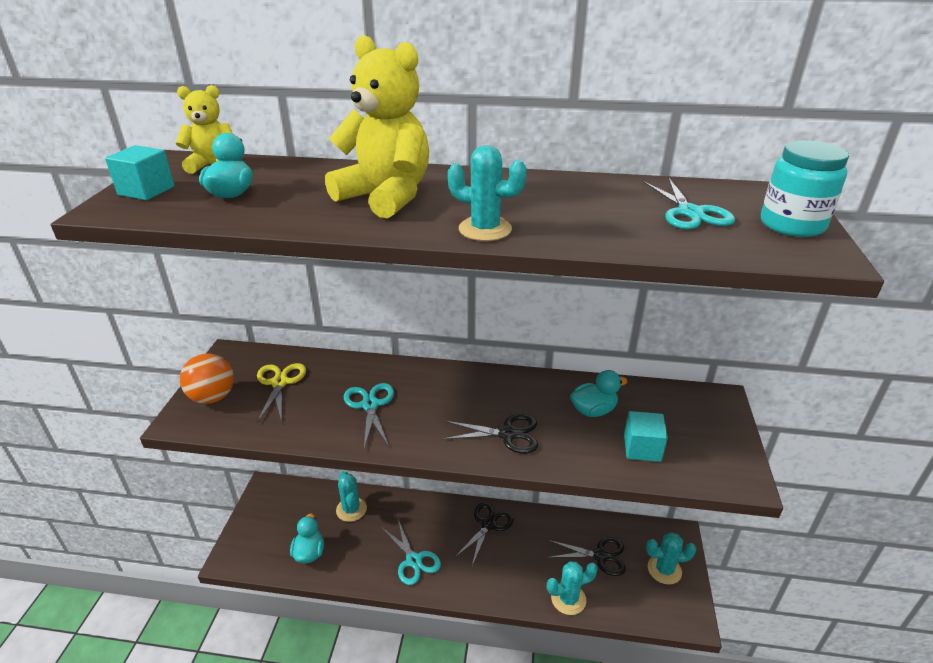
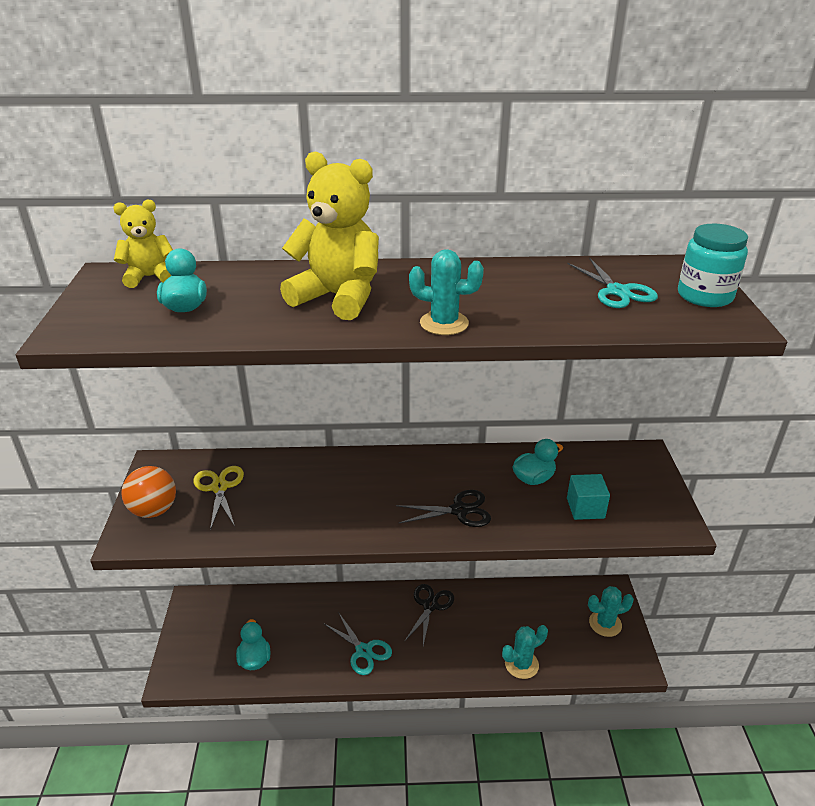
camera: 10 degrees left, 0 degrees up
turquoise cube [105,145,174,200] -> none
turquoise cactus [336,471,367,522] -> none
turquoise scissors [344,383,394,448] -> none
black scissors [547,538,626,576] -> none

